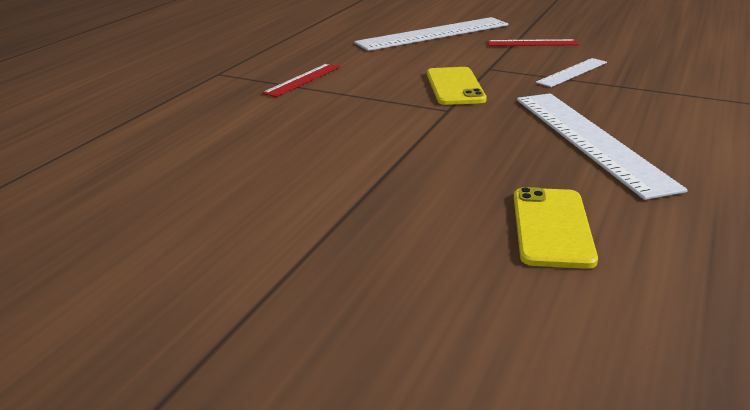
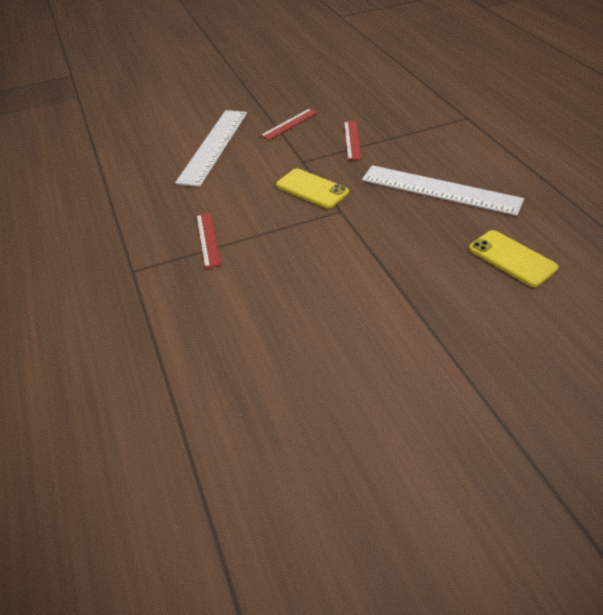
camera: 45 degrees left, 15 degrees up
white ruler [536,58,607,87] -> red ruler [344,121,361,160]

